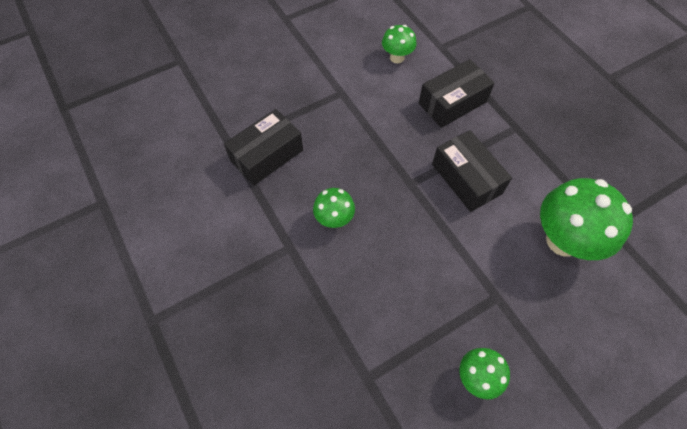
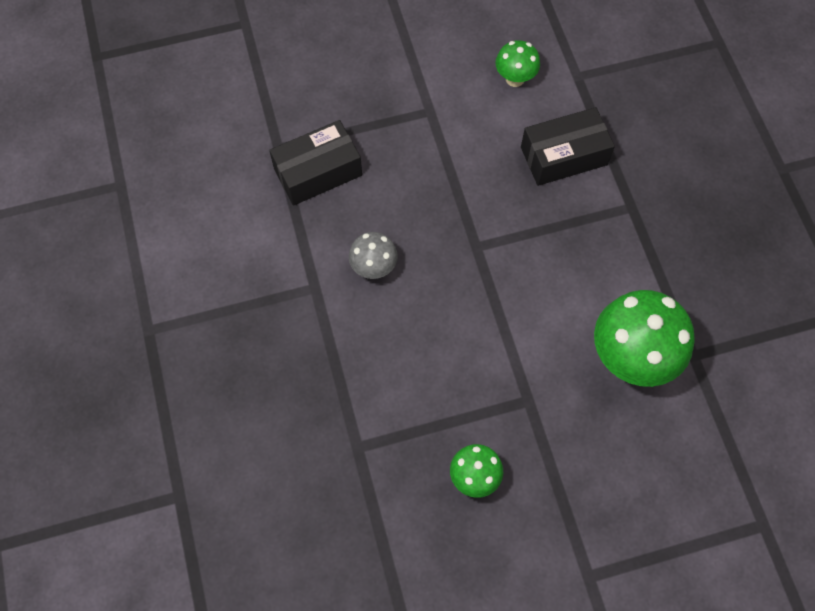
camera: 15 degrees right, 5 degrees up
green mushroom [313,188,355,228] -> grey mushroom [349,232,398,279]
black box [432,130,512,212] -> none

